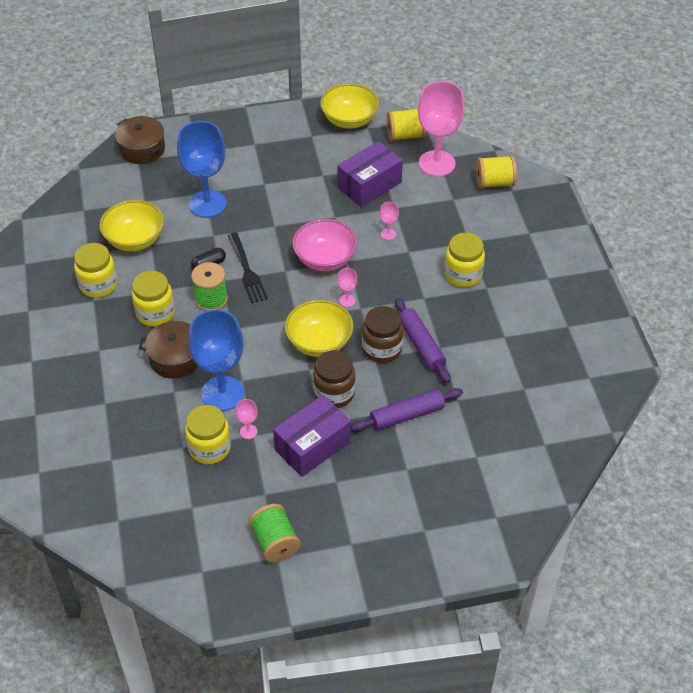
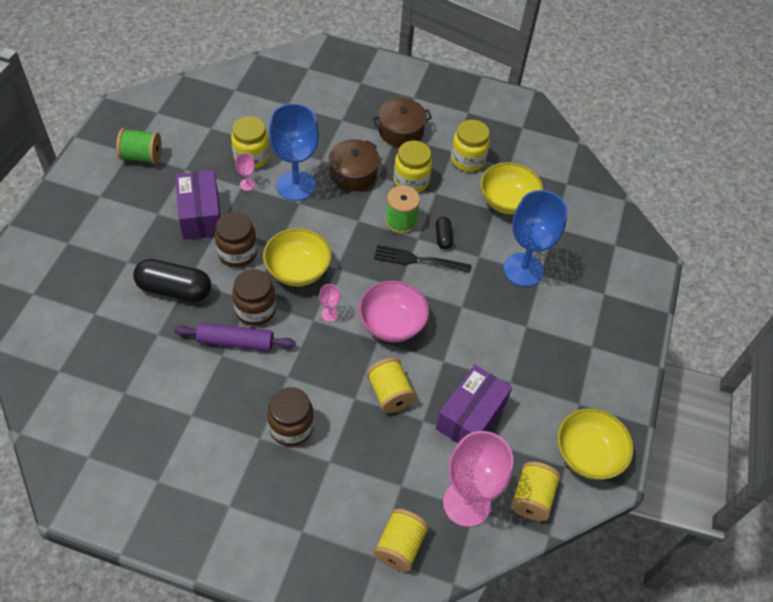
camera: 115 degrees right, 5 degrees up
brown pot [115,116,165,164] -> brown pot moved to [373,98,432,147]
purple box [338,141,403,207] -> purple box turned 45 degrees clockwise [436,365,512,443]
purple rolling pin [351,388,463,431] -> black capsule [133,259,211,302]
pink goblet [380,202,399,240] -> yellow spool [367,358,416,413]
yellow jar [444,233,485,287] -> brown jar [267,387,314,446]

